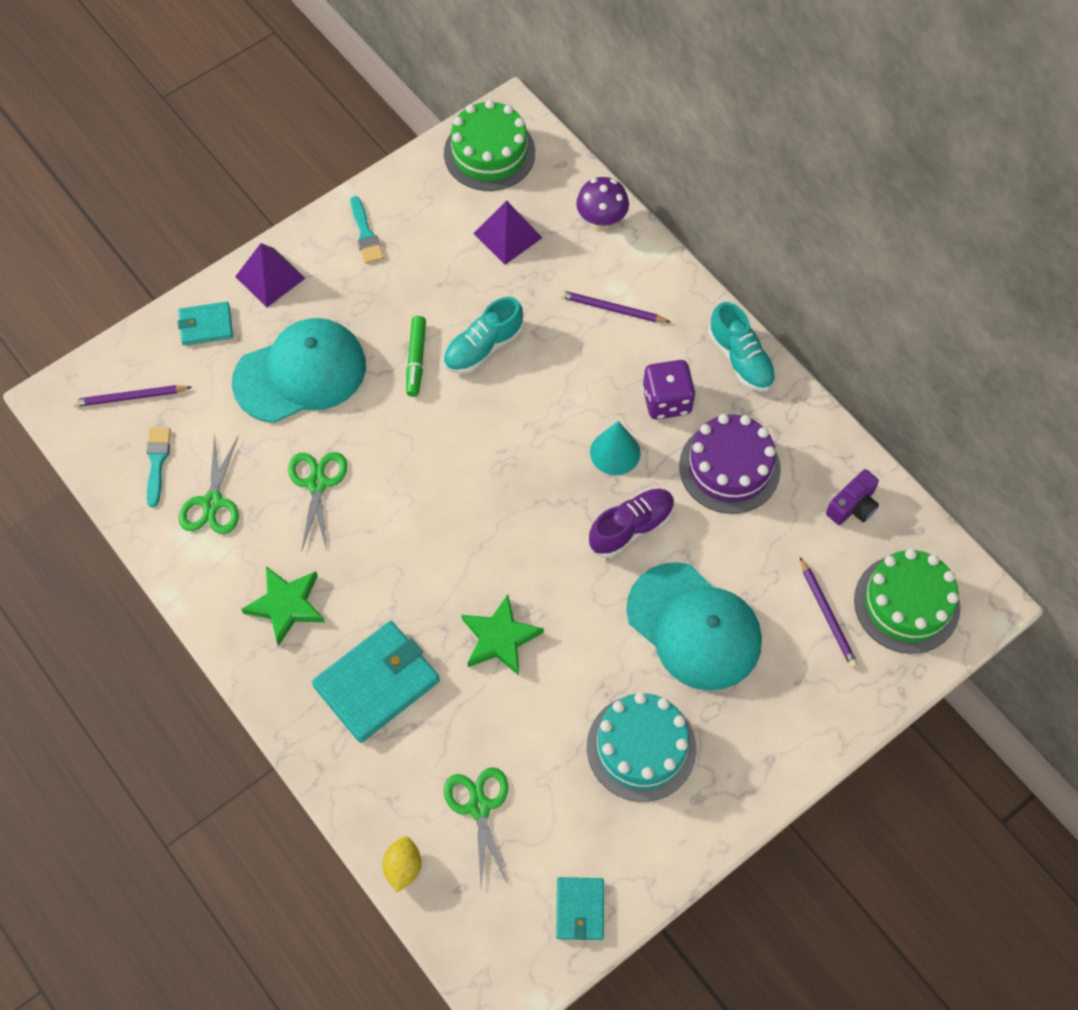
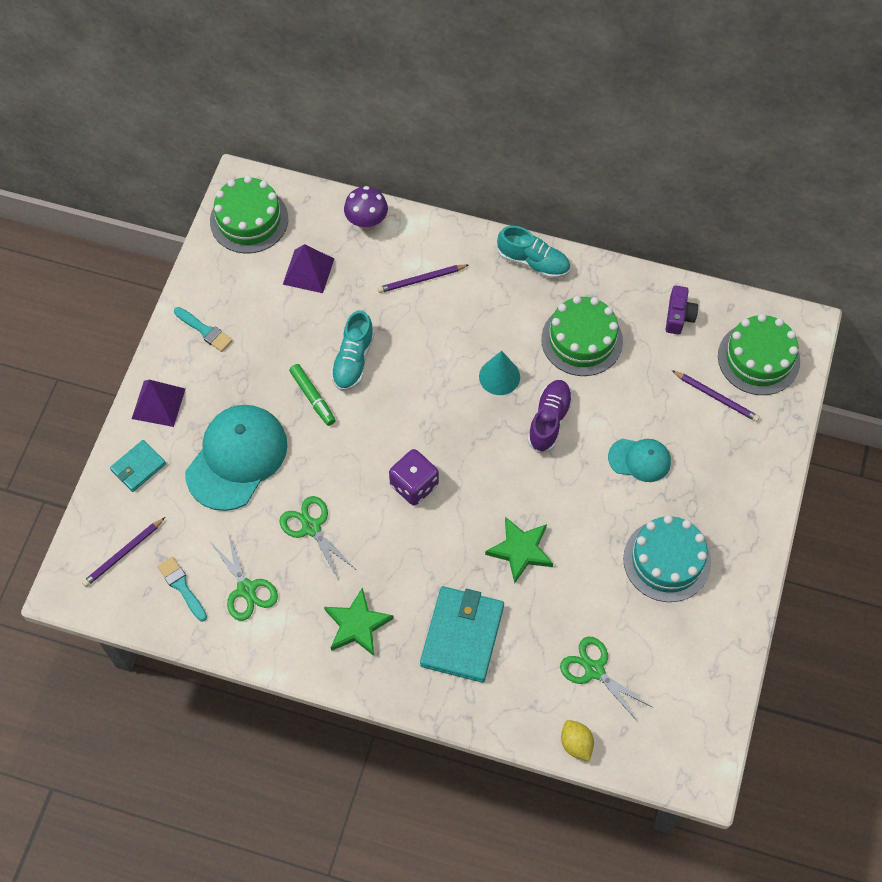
camera: 35 degrees left, 0 degrees up
turquoise wallet [556,877,604,940] -> none
turquoise cap [626,562,762,691] -> turquoise cap [608,439,671,482], size x0.54
purple dice [642,360,696,420] -> purple dice moved to [389,449,439,506]
purple cake [679,414,781,514] -> green cake [541,296,623,376]

